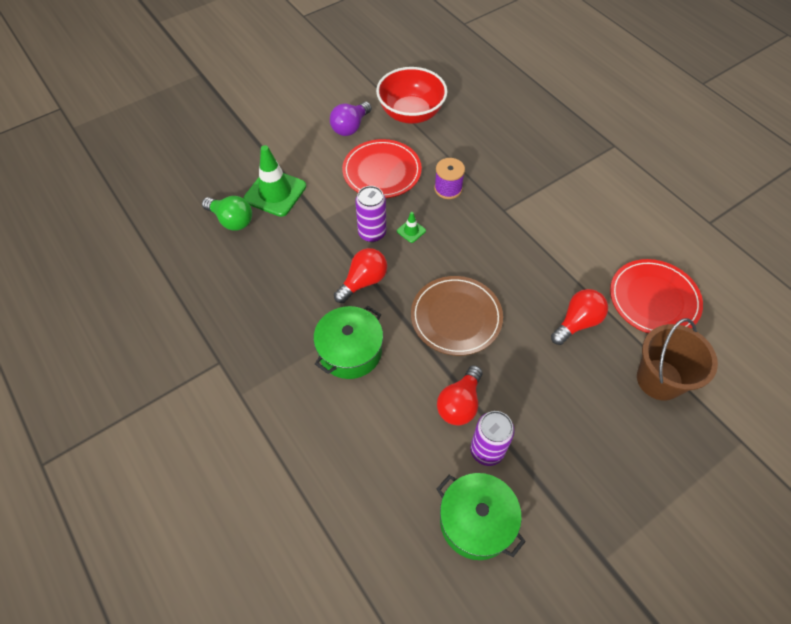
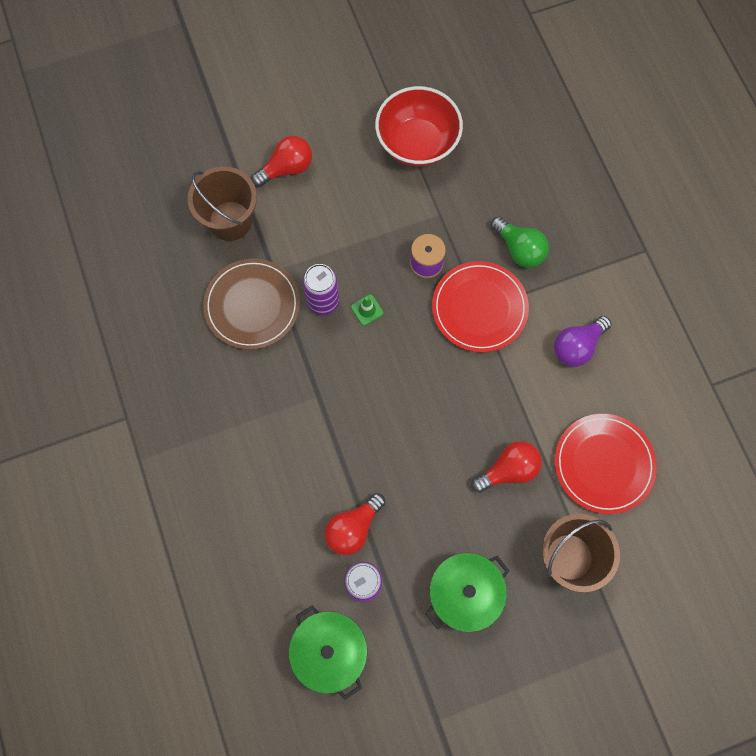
camera: 15 degrees right, 15 degrees up
green light bulb [202,196,252,231] -> green light bulb moved to [491,216,549,268]
green traffic cone [243,145,306,217] -> brown bucket [187,166,257,241]
green pot [313,306,383,379] -> green pot moved to [426,553,509,632]
purple light bulb [330,101,372,136] -> purple light bulb moved to [554,316,611,367]
red light bulb [334,248,387,303] -> red light bulb moved to [251,136,312,187]
red plate [342,139,422,198] -> red plate moved to [432,261,529,352]
brown plate [411,276,503,356] -> brown plate moved to [203,259,300,350]

